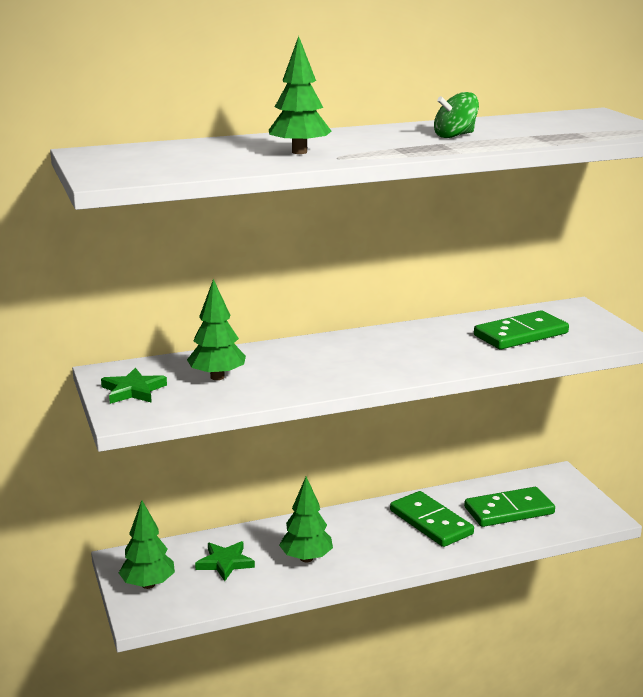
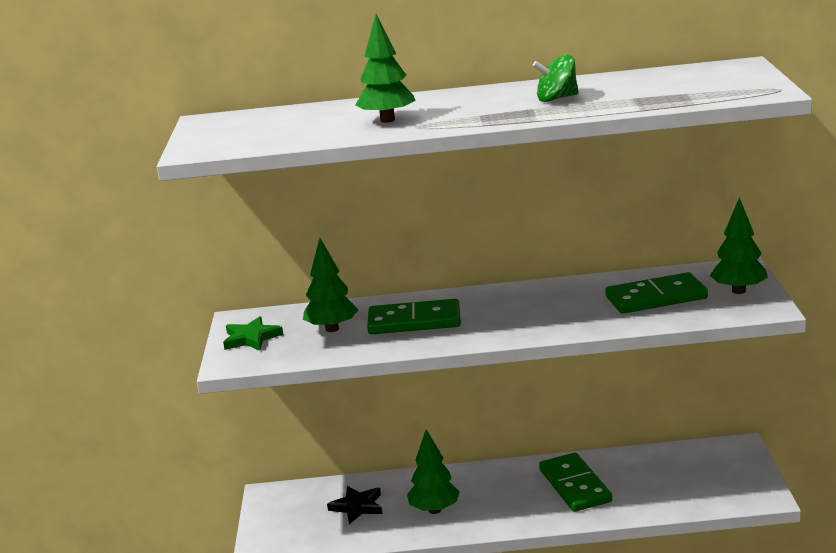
camera: 20 degrees right, 0 degrees up
green tree [119,500,175,589] -> green tree moved to [710,198,768,294]
green star [195,541,255,581] -> black star [327,486,382,524]
green domino [464,487,555,527] -> green domino moved to [367,299,461,334]

